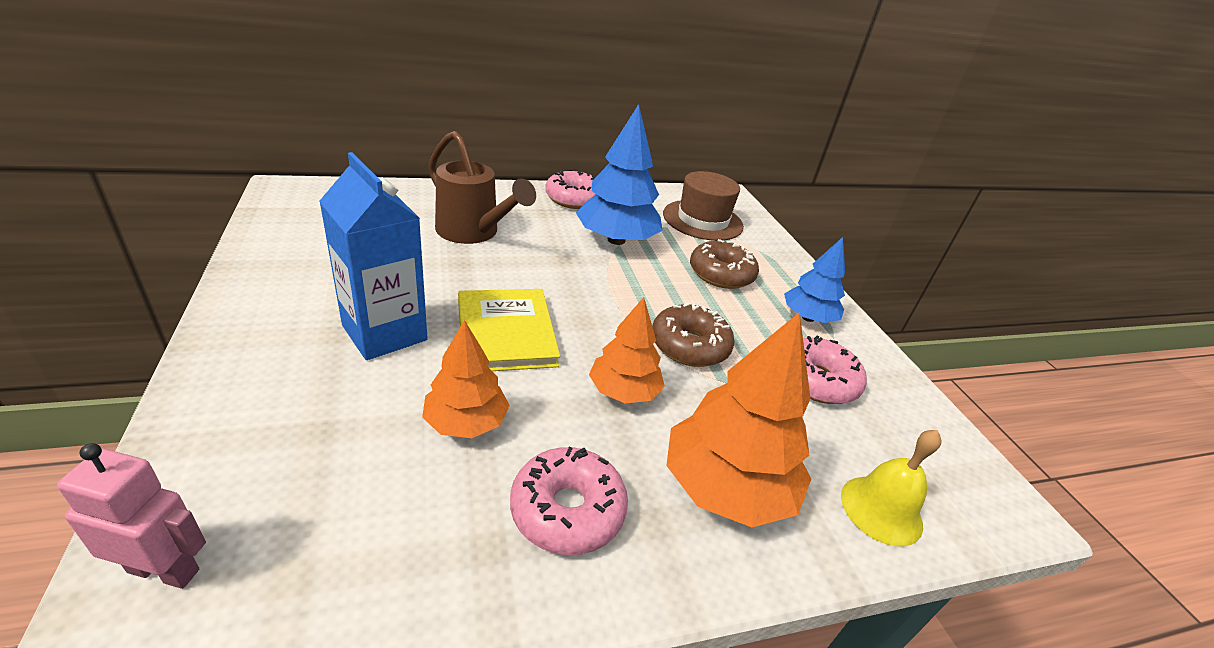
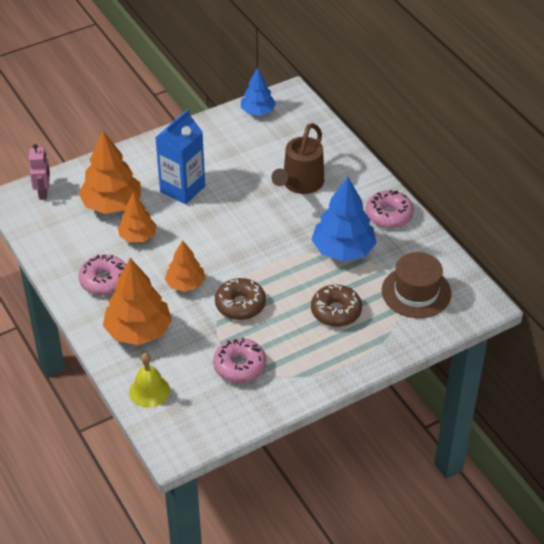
camera: 80 degrees right, 10 degrees up
yellow book [458,289,560,371] -> none
blue tree [784,237,845,323] -> blue tree moved to [241,67,276,115]
none -> orange tree [78,131,141,214]

